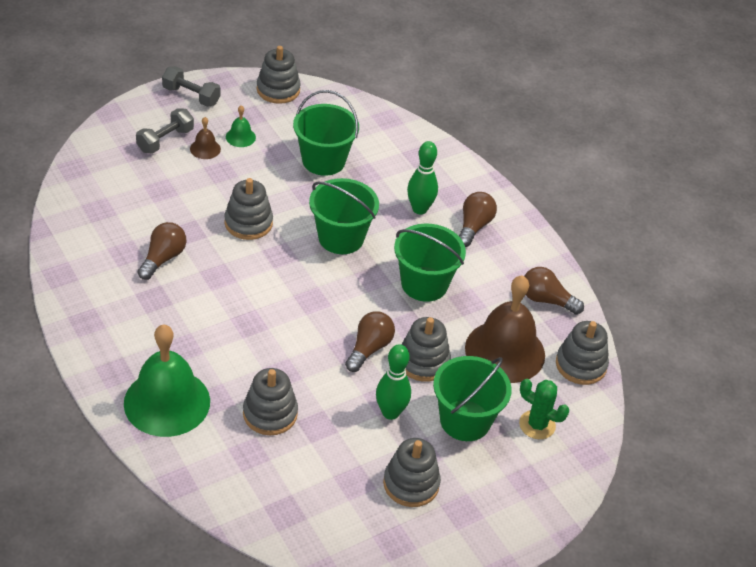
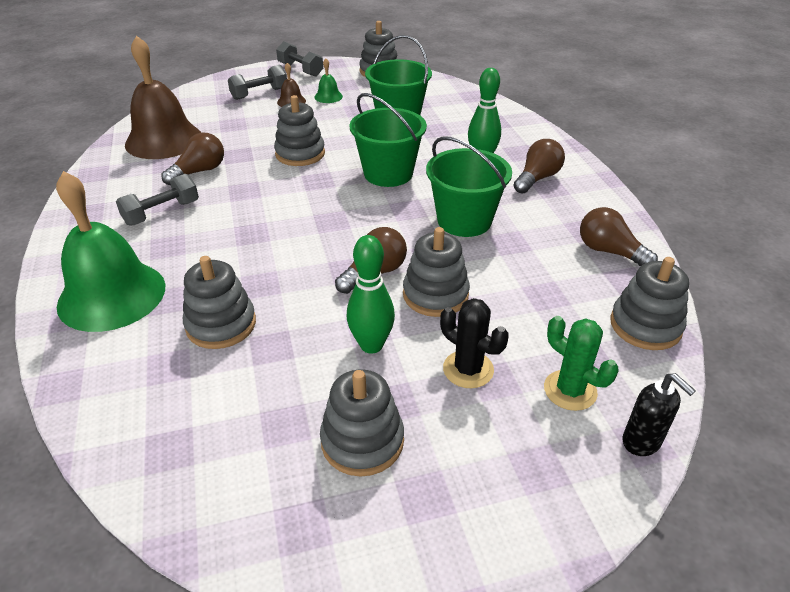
camera: 20 degrees right, 5 degrees down
green bucket [433,356,512,441] -> black cactus [440,298,509,388]
brown bell [465,275,545,383] -> brown bell moved to [125,35,201,159]
none -> grey dumbbell [116,174,199,226]
none -> black soap dispenser [623,373,696,456]

